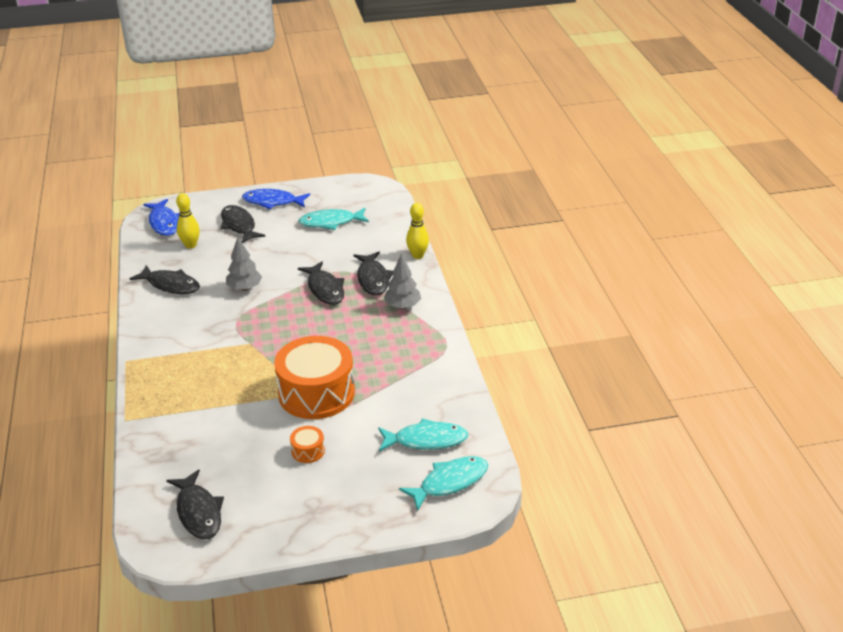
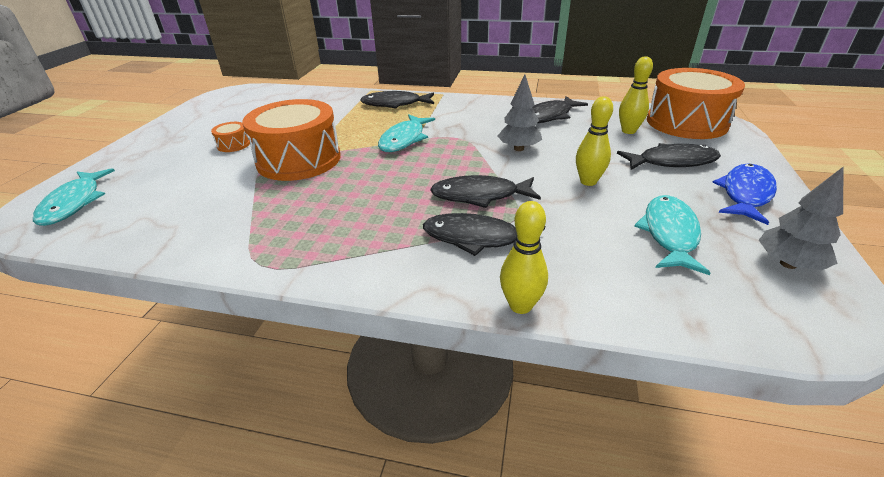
camera: 115 degrees right, 0 degrees up
blue fish [143,199,179,236] -> orange drum [647,68,745,139]
black fish [166,469,224,540] -> black fish moved to [360,91,434,109]
turquoise fish [378,418,468,452] -> turquoise fish moved to [378,115,435,152]
grey tree [384,254,421,309] -> grey tree moved to [759,167,843,271]
none -> yellow bowling pin [576,96,613,186]

